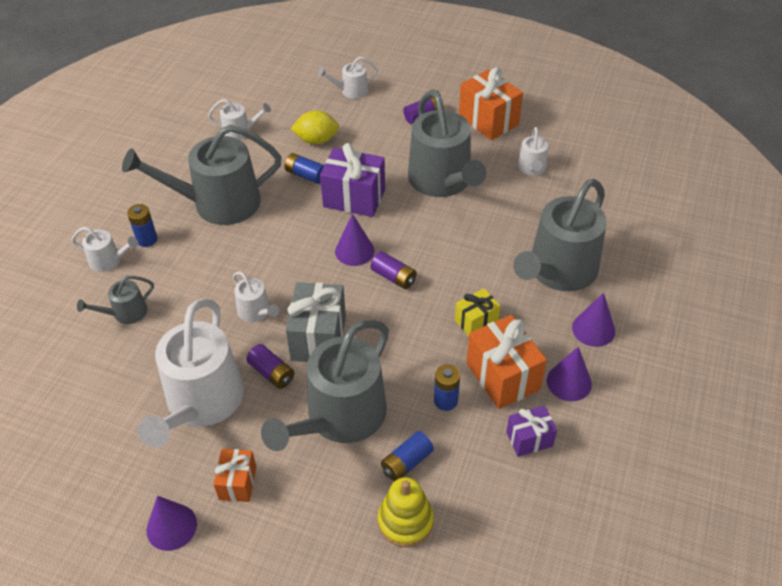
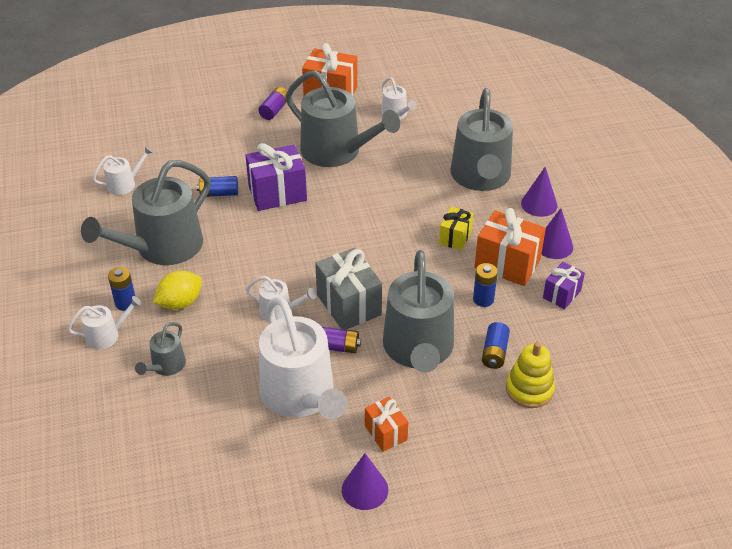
camera: 35 degrees left, 5 degrees down
yellow lemon [291,110,339,144] -> yellow lemon moved to [153,270,202,310]
white watering can [318,57,378,99] -> none
purple cone [335,214,374,266] -> none
purple battery [370,251,417,289] -> none

